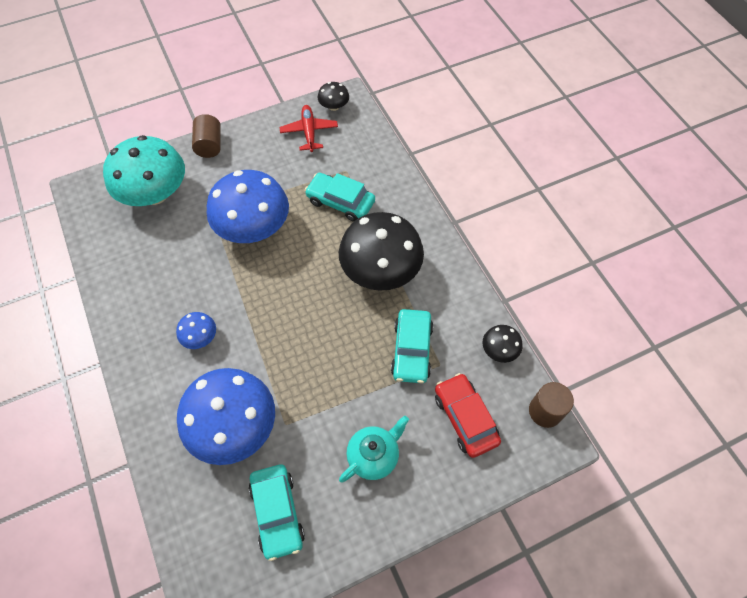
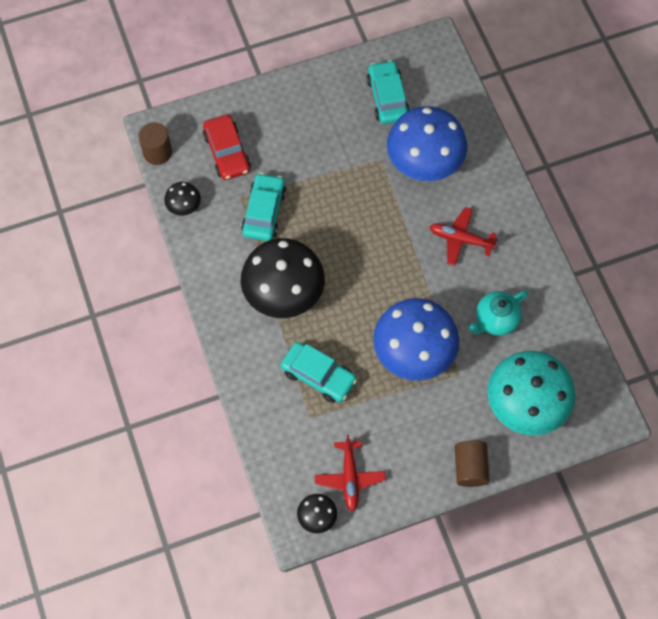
camera: 175 degrees left, 5 degrees up
blue mushroom [176,312,216,349] -> red plane [430,207,497,266]
turquoise teapot [339,416,409,482] -> turquoise teapot moved to [468,290,529,336]

